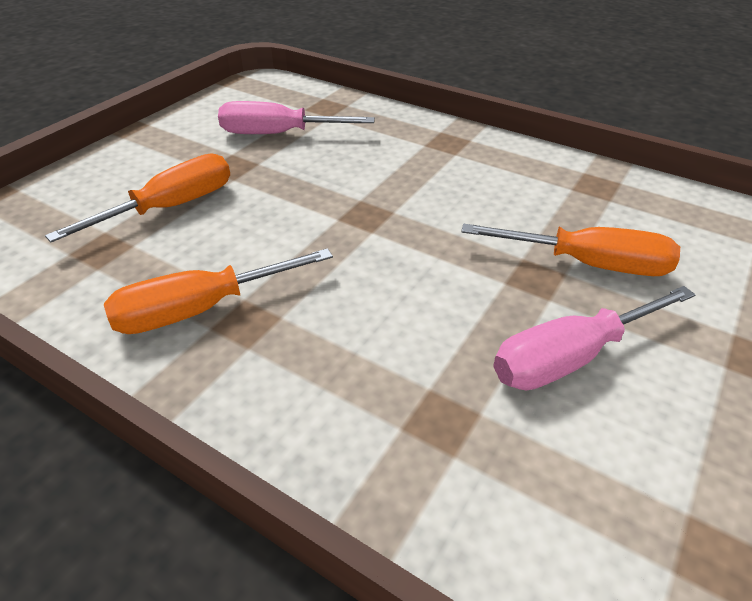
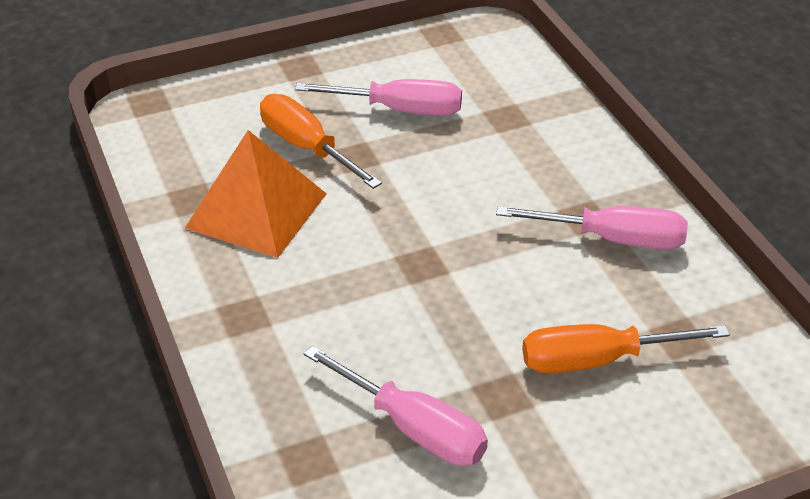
camera: 145 degrees left, 0 degrees up
orange screwdriver [104,248,333,334] -> pink screwdriver [496,206,688,250]
none -> orange pyramid [185,130,327,258]

